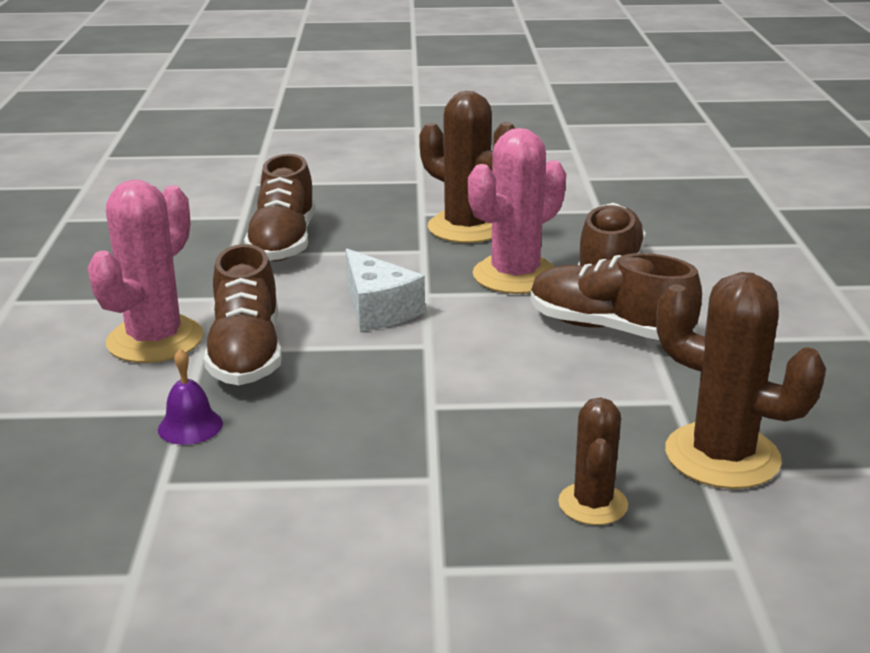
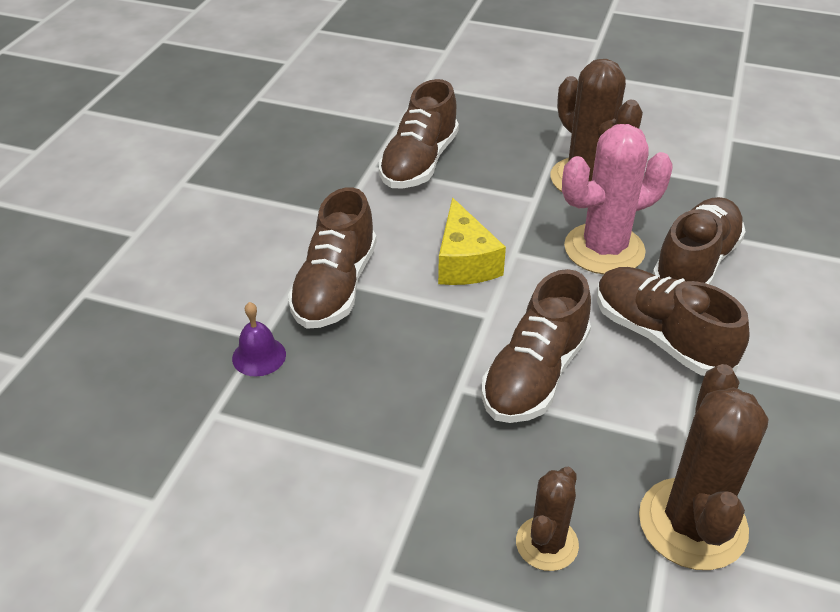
camera: 20 degrees right, 15 degrees up
pink cactus [88,180,203,363] -> none
white cheese [346,248,425,331] -> yellow cheese [438,198,506,285]
brown cactus [656,272,826,489] -> brown cactus turned 45 degrees clockwise [639,364,768,570]
none -> brown shoe [481,269,591,423]

